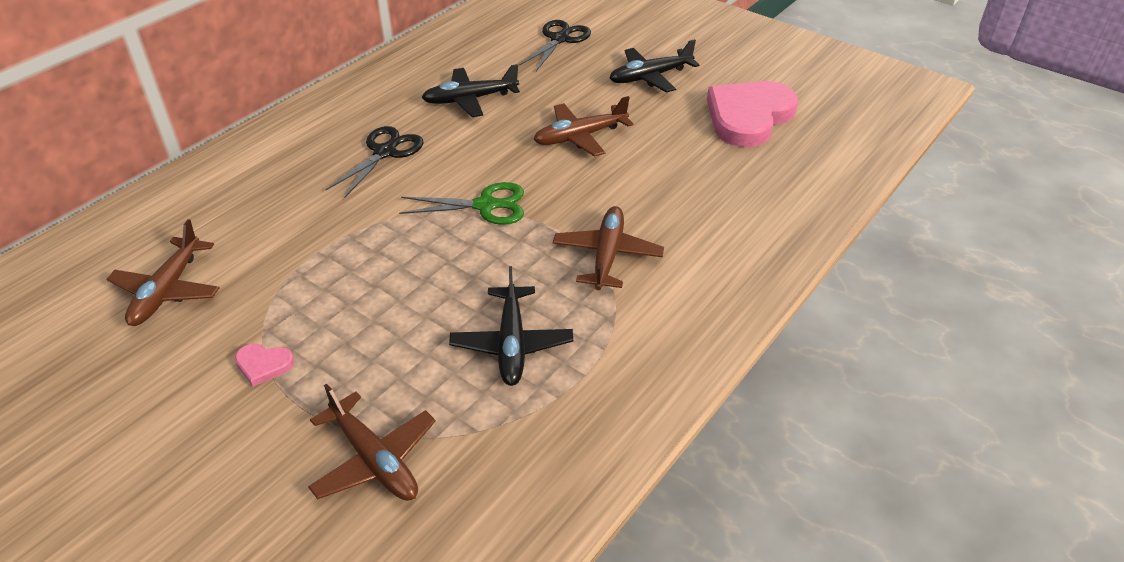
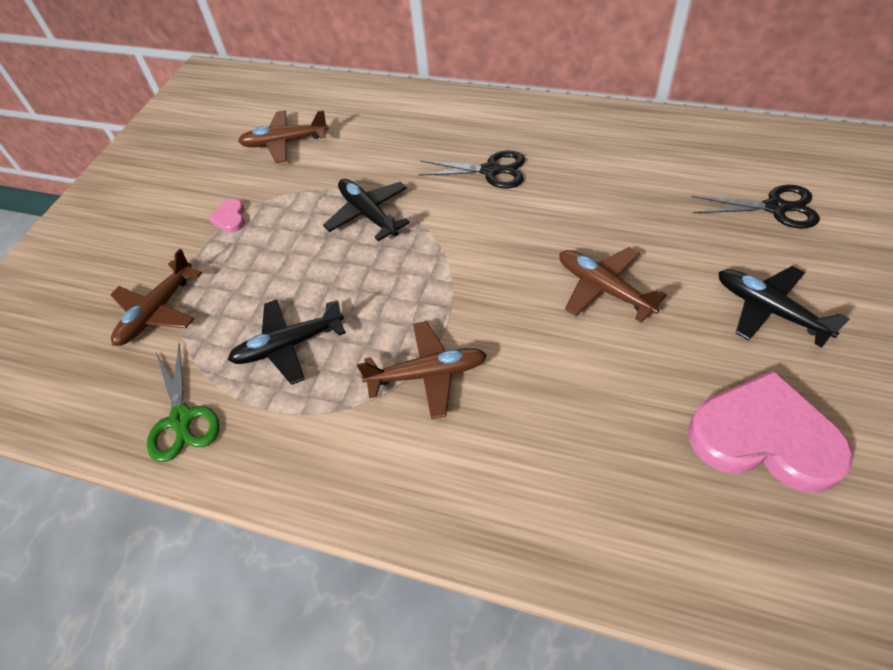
camera: 75 degrees right, 10 degrees up
green scissors [399,182,524,225] -> green scissors moved to [147,343,220,462]
black plane [422,64,520,117] -> black plane moved to [323,179,410,241]

